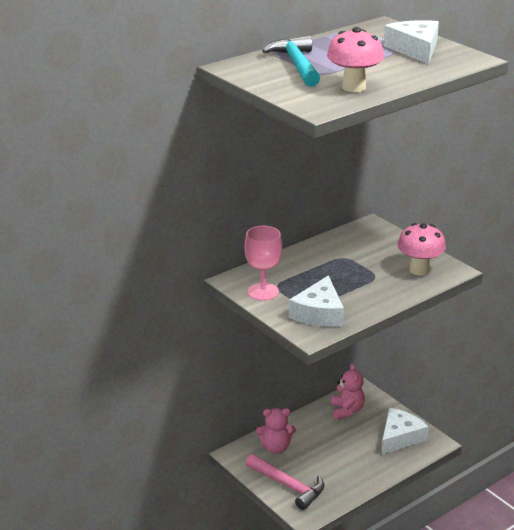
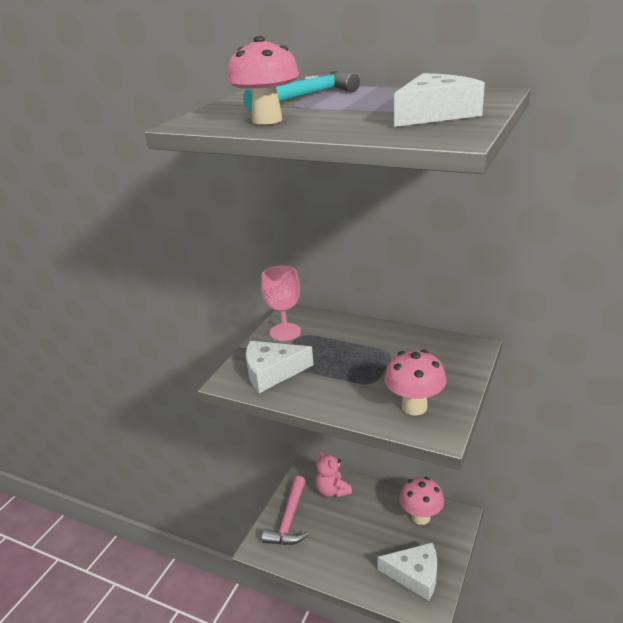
camera: 65 degrees right, 0 degrees up
pink teddy bear [331,363,365,420] -> pink mushroom [399,477,444,525]

